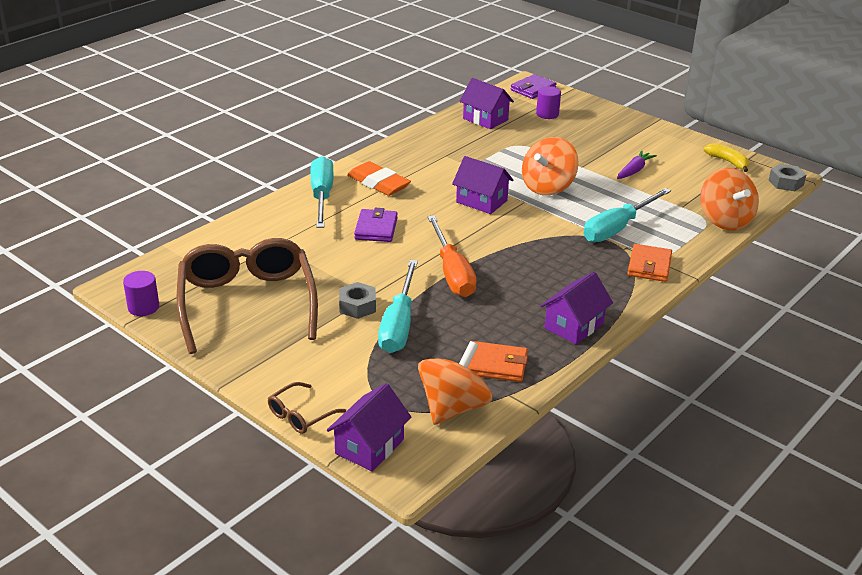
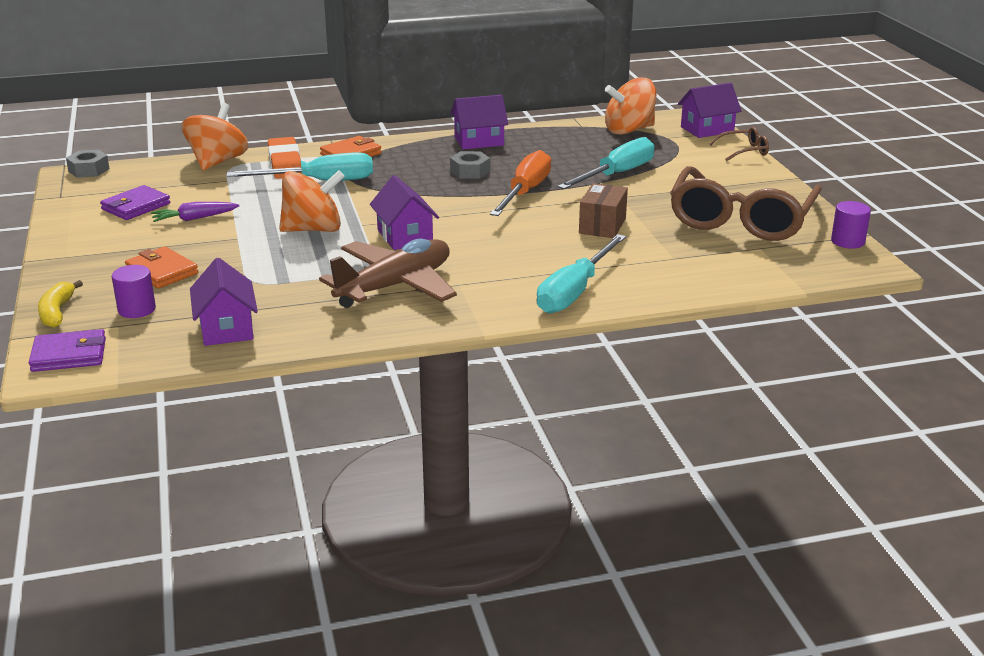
camera: 145 degrees left, 5 degrees down
grey nut [339,282,376,319] -> grey nut moved to [450,151,490,179]
orange eraser [347,161,411,196] -> orange eraser moved to [268,137,302,179]
purple wallet [354,208,398,242] -> purple wallet moved to [100,185,170,220]
orange wallet [468,341,528,382] -> orange wallet moved to [125,246,198,288]
yellow banana [703,143,749,172] -> yellow banana moved to [38,280,83,328]
none -> brown plane [319,239,457,308]
none -> brown box [579,183,628,238]

